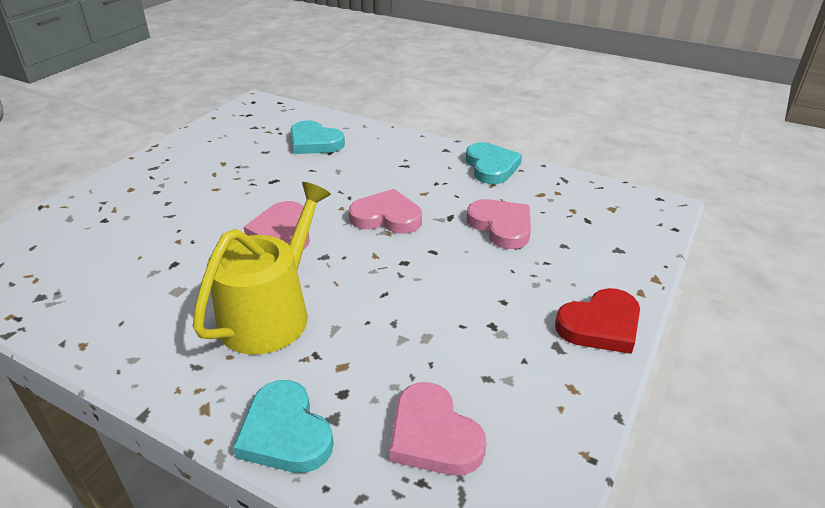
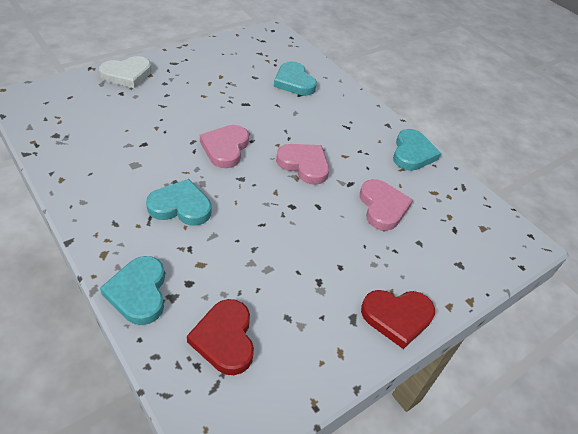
camera: 20 degrees right, 10 degrees up
yellow watering can [193,182,331,355] -> turquoise heart [146,179,211,226]
pink heart [389,382,486,475] -> red heart [187,299,254,375]
none -> white heart [99,56,152,88]

